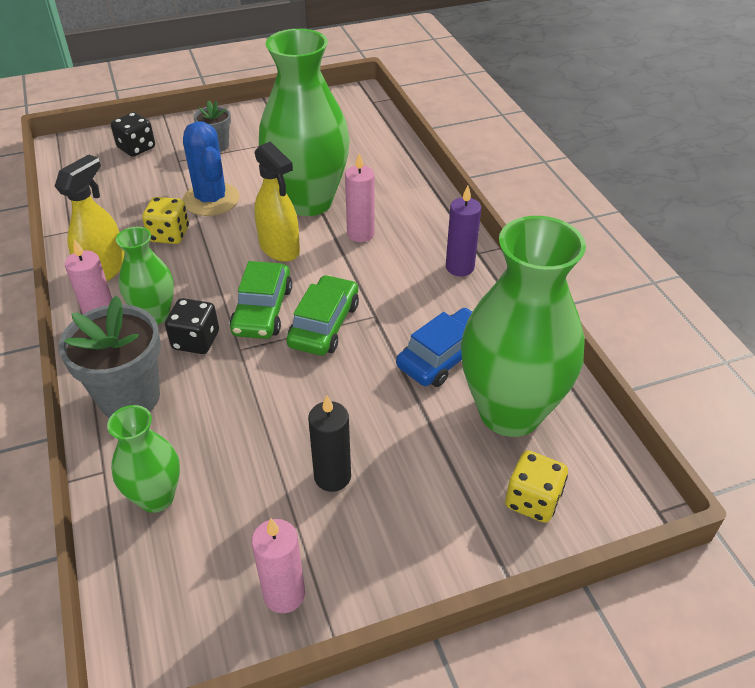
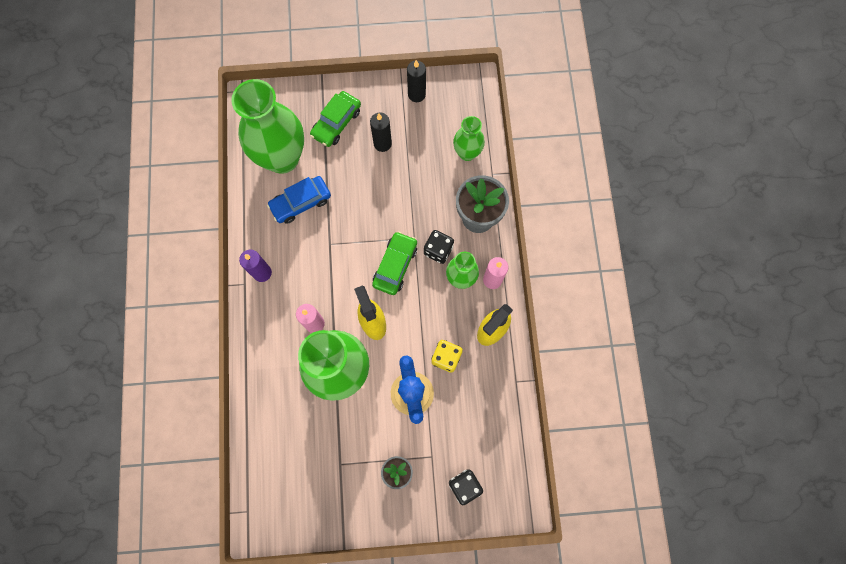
camera: 165 degrees left, 30 degrees up
pink candle [252,519,305,613] -> black candle [407,60,426,102]
green car [286,275,359,356] -> green car moved to [310,91,361,147]
yellow dice [505,450,568,523] -> none

